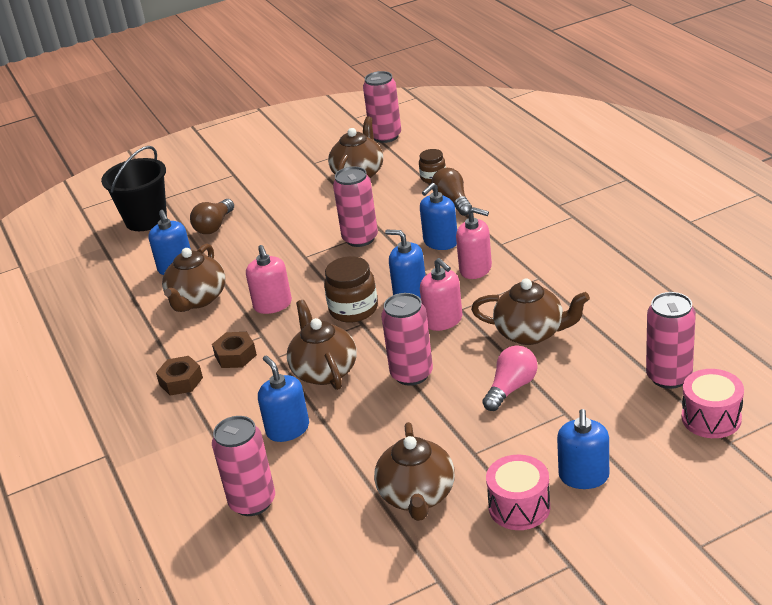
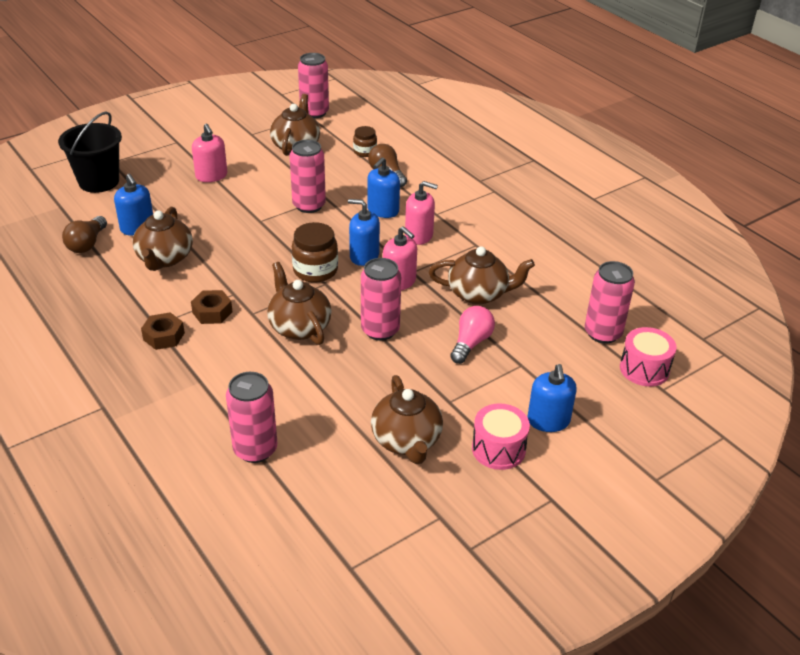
camera: 15 degrees left, 5 degrees up
brown light bulb [190,199,234,234] -> brown light bulb moved to [62,216,107,253]
pink soap dispenser [246,245,292,314] -> pink soap dispenser moved to [192,124,227,182]
blue soap dispenser [258,355,309,442] -> none

